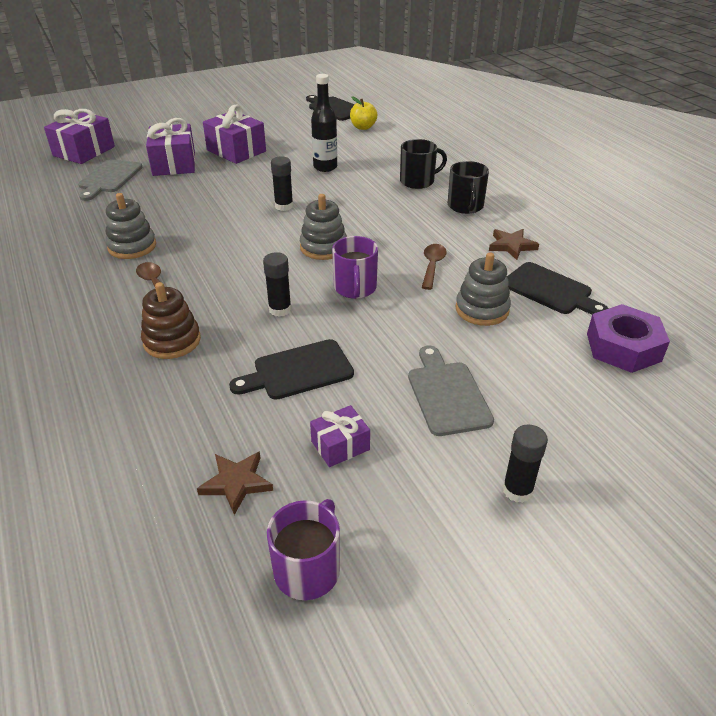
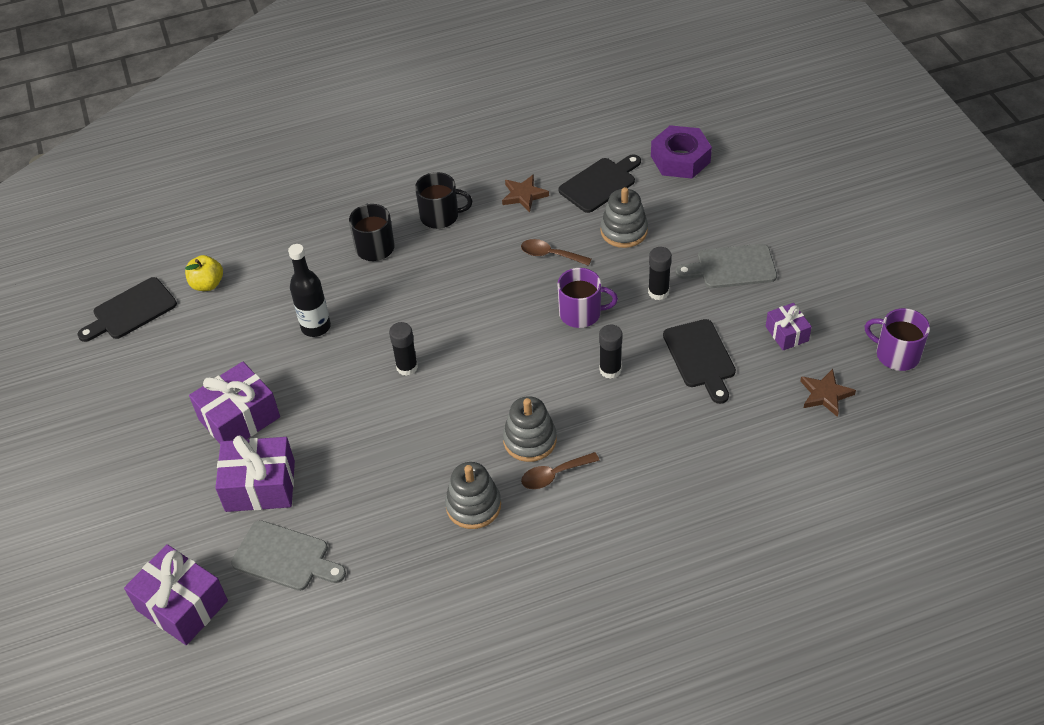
camera: 80 degrees left, 10 degrees up
brown stacking toy [141,282,201,359] -> none
grey stacking toy [300,194,347,260] -> grey stacking toy moved to [503,396,557,462]
black glue stick [503,424,548,503] -> black glue stick moved to [648,247,672,300]

